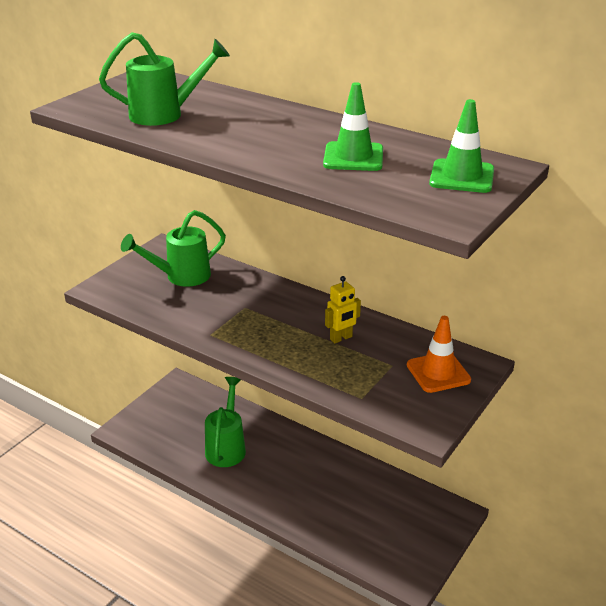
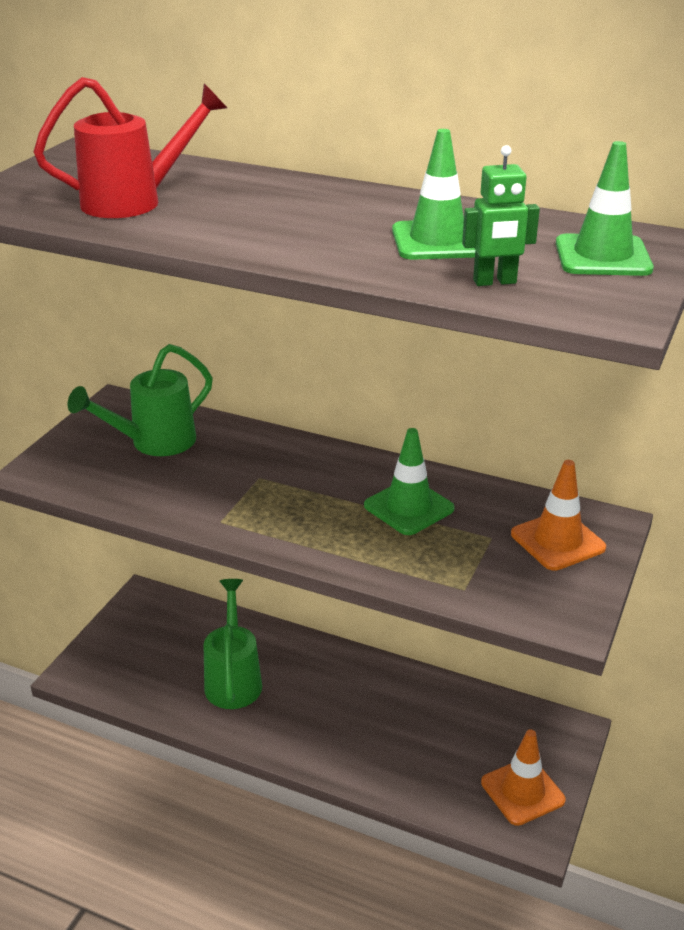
camera: 10 degrees left, 0 degrees up
green watering can [99,32,230,126] -> red watering can [34,77,227,218]
yellow robot [325,276,361,344] -> green traffic cone [364,428,455,535]
none -> green robot [462,145,540,286]
none -> orange traffic cone [481,729,566,826]

